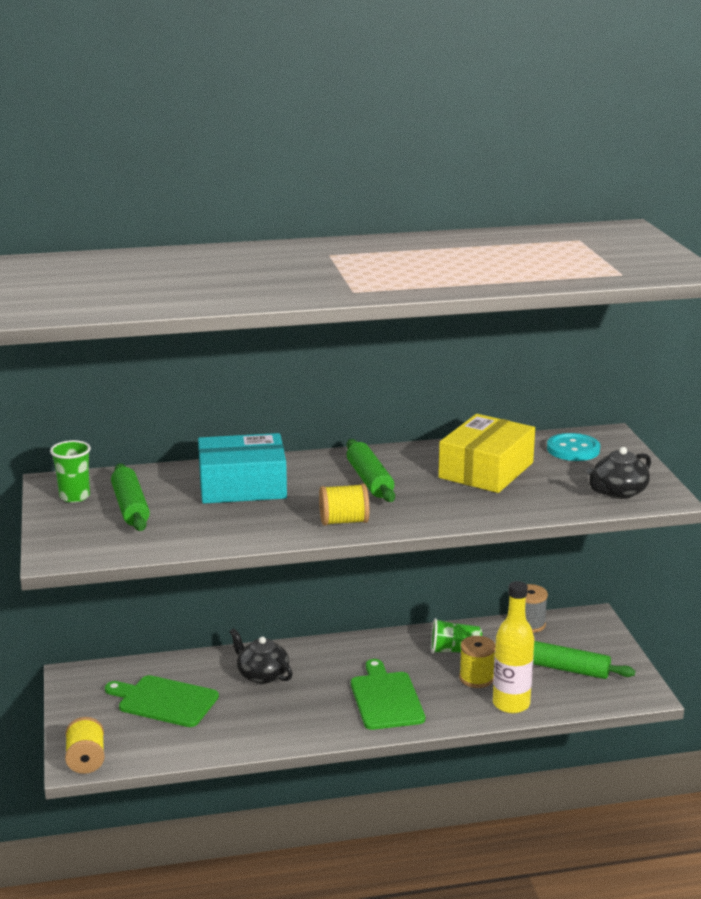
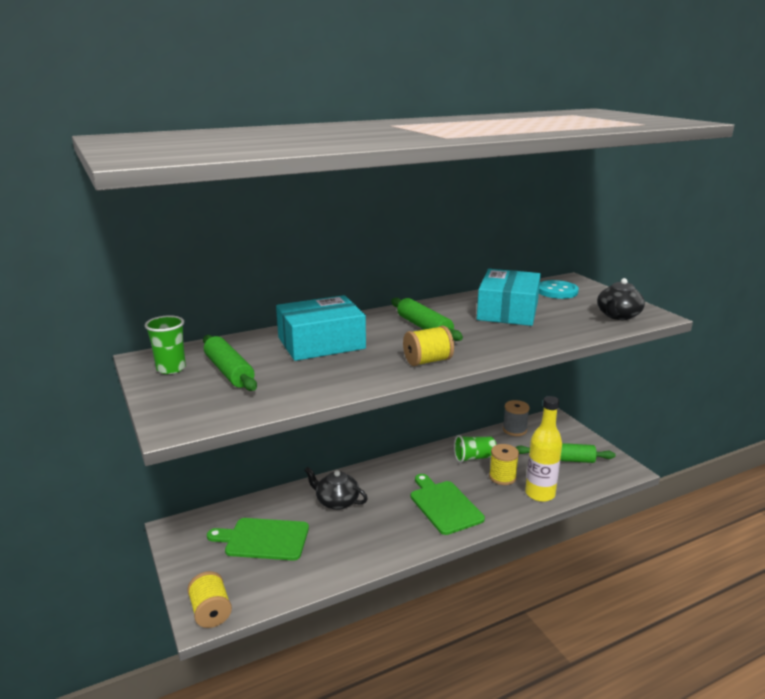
camera: 15 degrees left, 0 degrees up
yellow box [438,414,535,493] -> turquoise box [477,269,541,326]

